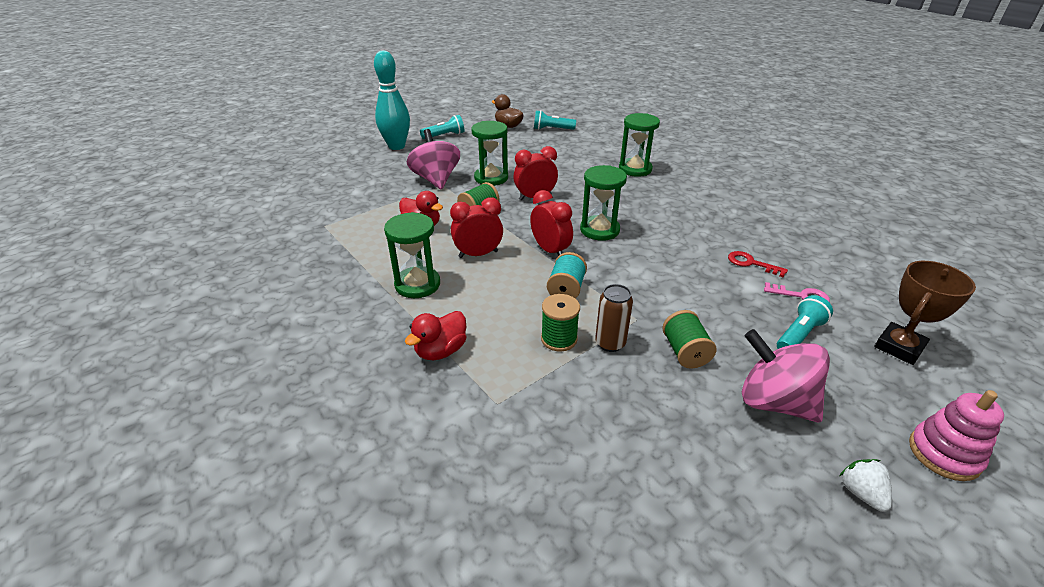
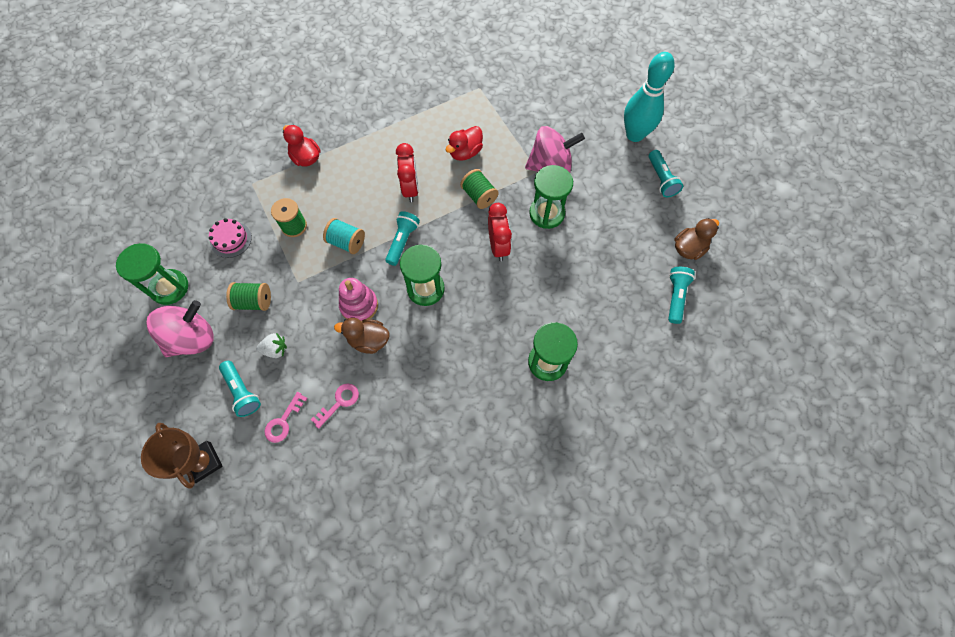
camera: 100 degrees right, 30 degrees up
green hourglass [384,212,440,298] -> green hourglass moved to [116,243,188,305]
red clock [530,190,573,256] -> turquoise flashlight [385,211,420,266]
brown can [595,284,633,352] -> none
red key [728,251,788,278] -> pink key [311,383,359,429]
white strawberry [839,459,892,512] -> white strawberry moved to [256,333,287,358]
pink stacking toy [909,390,1004,481] -> pink stacking toy moved to [339,278,378,321]
none -> pink cake [209,218,252,258]
none -> brown duck [334,318,389,354]

